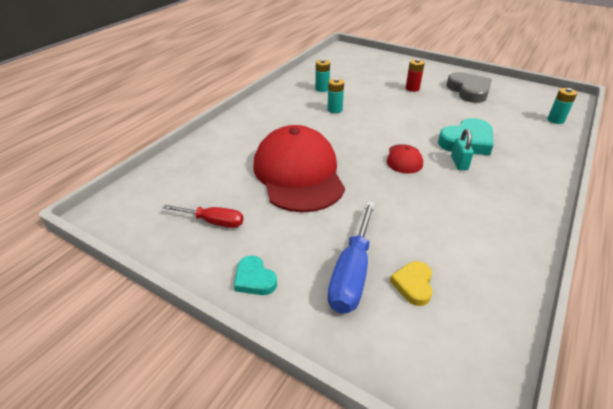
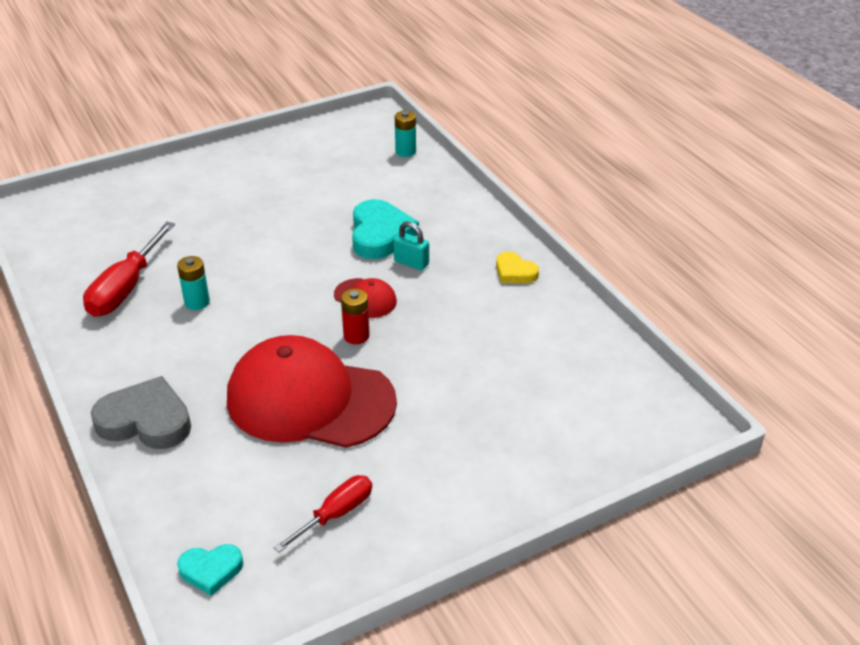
camera: 60 degrees left, 0 degrees up
turquoise heart [234,255,277,295] -> turquoise heart moved to [177,544,243,596]
turquoise battery [315,59,330,92] -> red screwdriver [83,222,175,317]
blue screwdriver [328,201,375,313] -> none
yellow heart [390,261,433,306] -> yellow heart moved to [496,252,539,283]
red battery [406,59,425,92] -> red battery moved to [341,289,370,344]
grey heart [446,72,492,103] -> grey heart moved to [91,376,191,449]

